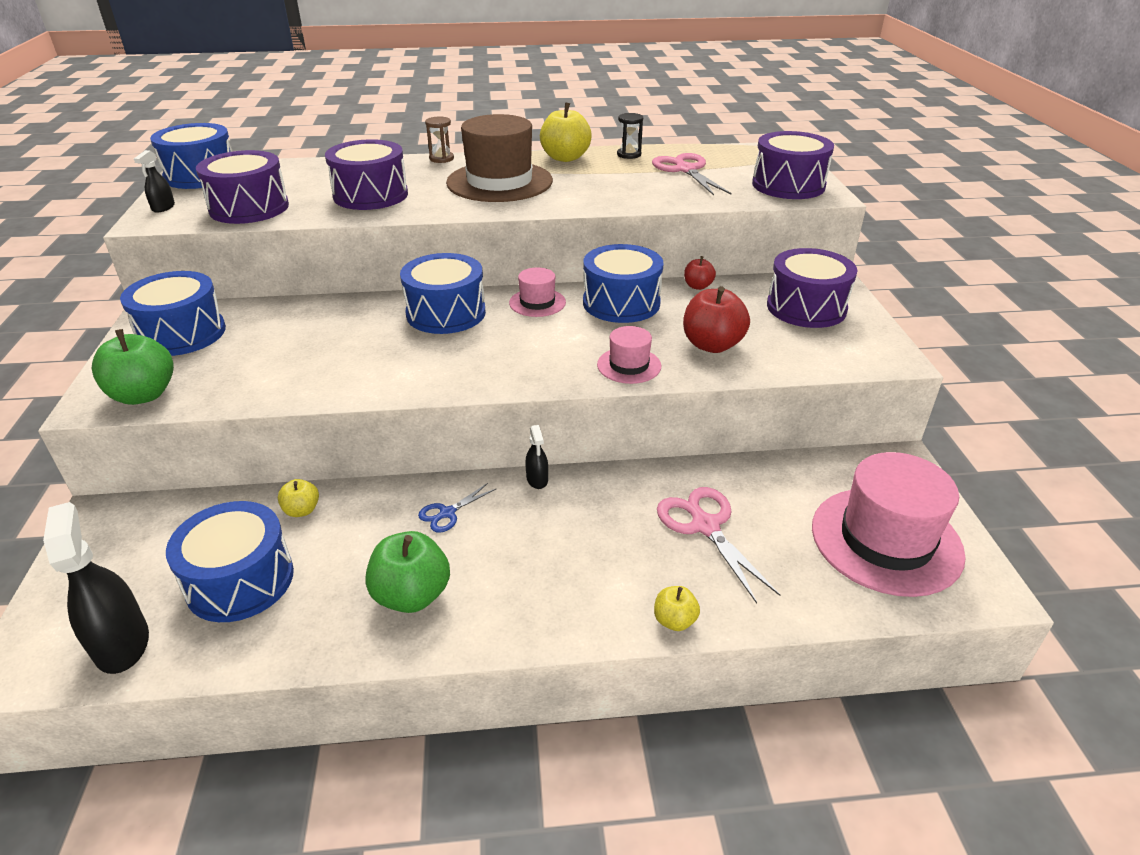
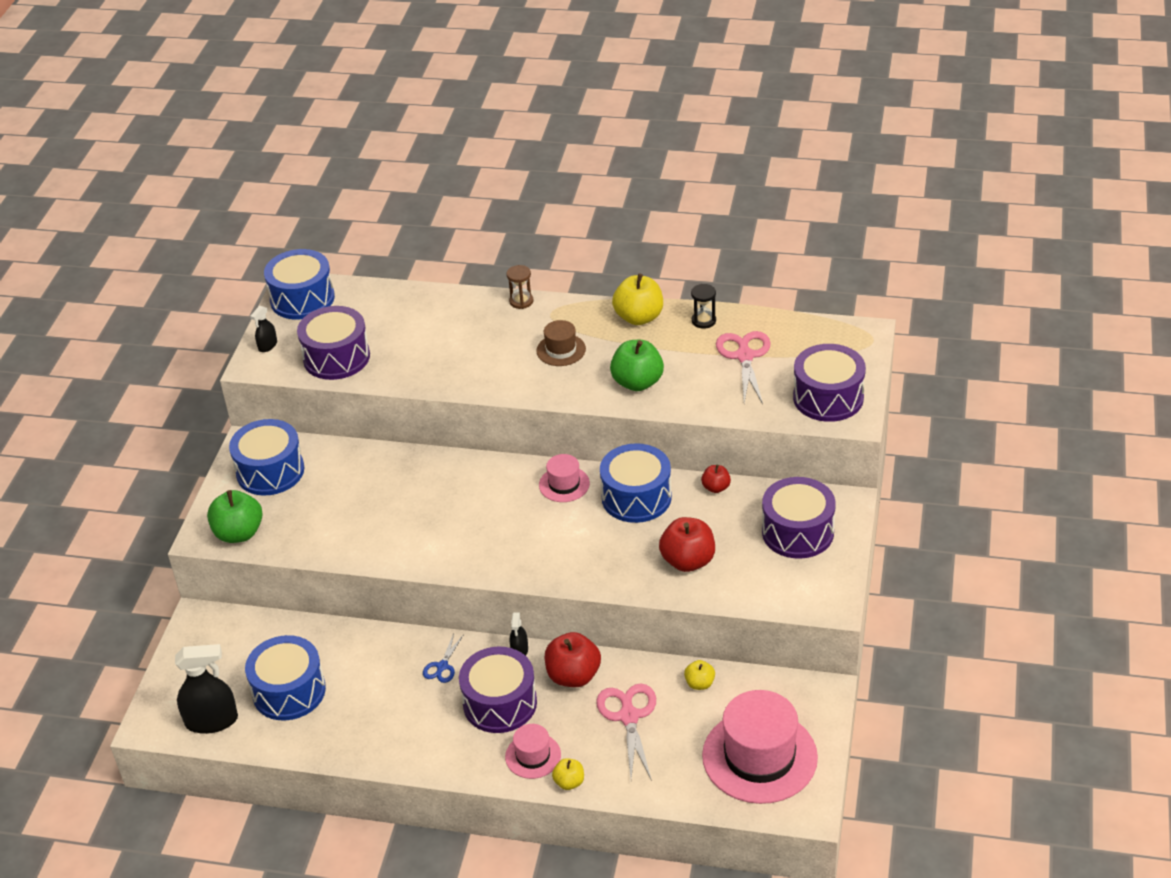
camera: 20 degrees right, 5 degrees up
black spray bottle [43,502,149,674] -> black spray bottle turned 90 degrees clockwise [175,644,238,734]
yellow apple [278,479,319,517] -> yellow apple moved to [684,660,715,690]
purple drum [325,139,408,210] -> purple drum moved to [459,647,537,733]
green apple [365,531,450,613] -> green apple moved to [610,340,664,391]
blue drum [400,253,486,334] -> none
blue scissors [418,483,496,532] -> blue scissors turned 45 degrees counterclockwise [423,634,464,683]
brown hat [446,114,553,202] -> brown hat [536,320,586,366], size x0.49
pink hat [597,326,661,384] -> pink hat moved to [505,724,561,779]
none -> red apple [545,632,601,687]

